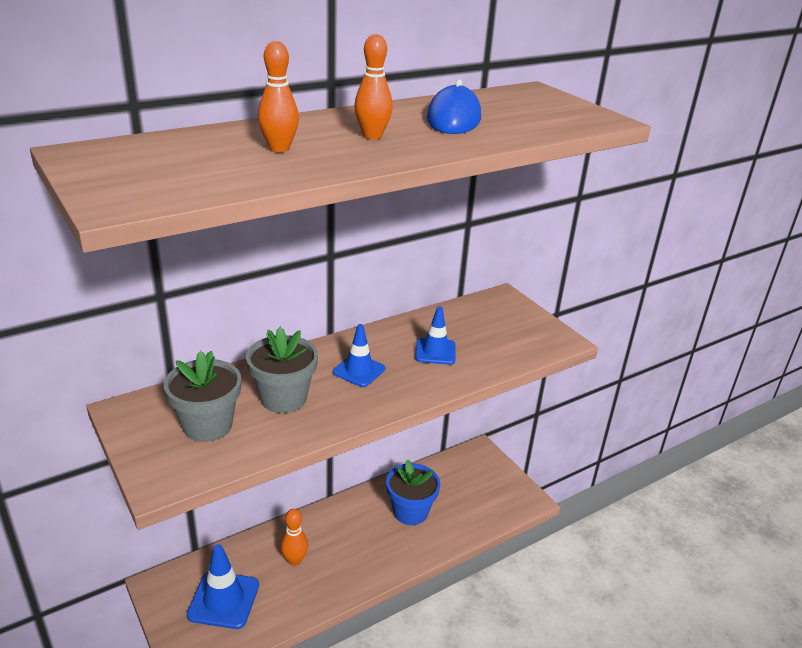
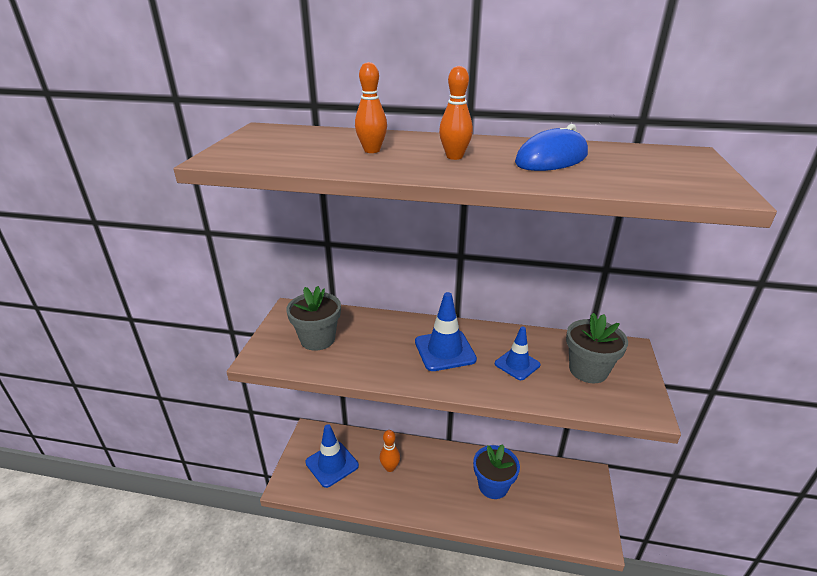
camera: 45 degrees right, 0 degrees up
grey flower pot [246,327,318,413] -> grey flower pot moved to [566,313,628,383]
blue traffic cone [333,324,385,387] -> blue traffic cone [415,292,477,371], size x1.53

